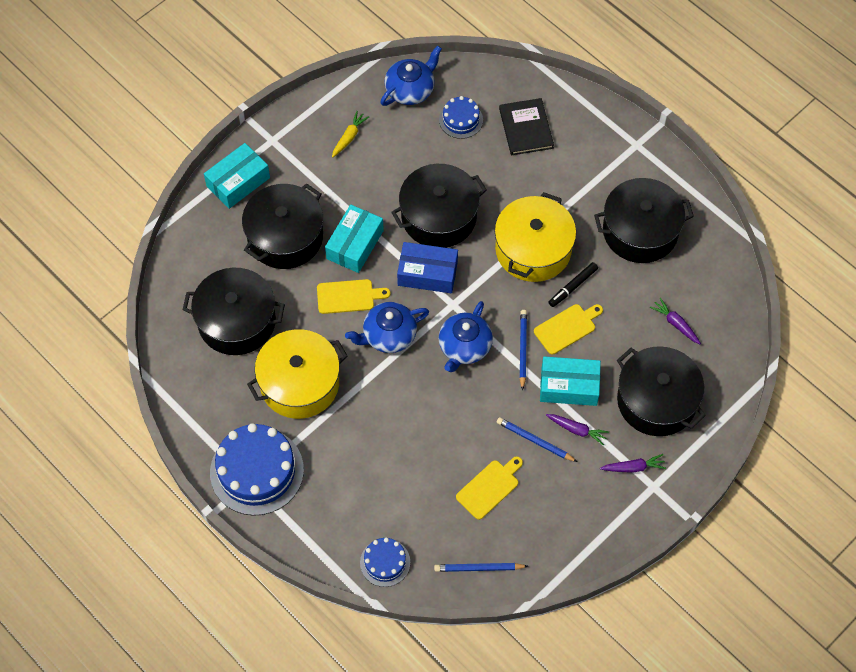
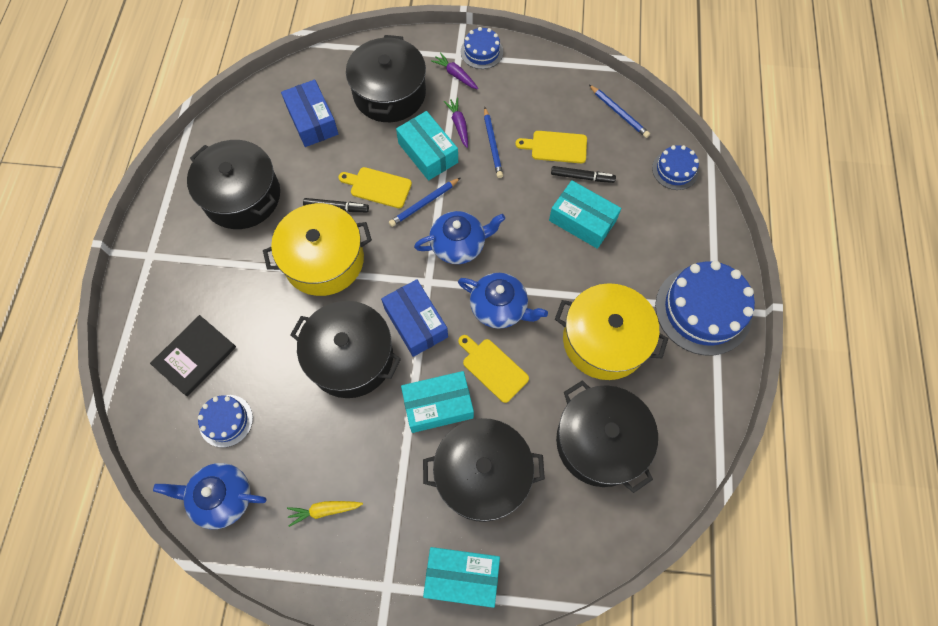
camera: 130 degrees left, 5 degrees up
purple carrot [650,298,701,344] -> blue box [281,80,338,147]
none -> blue cake [461,27,503,69]
none -> turquoise box [549,180,621,249]
none -> black marker [551,166,616,183]

